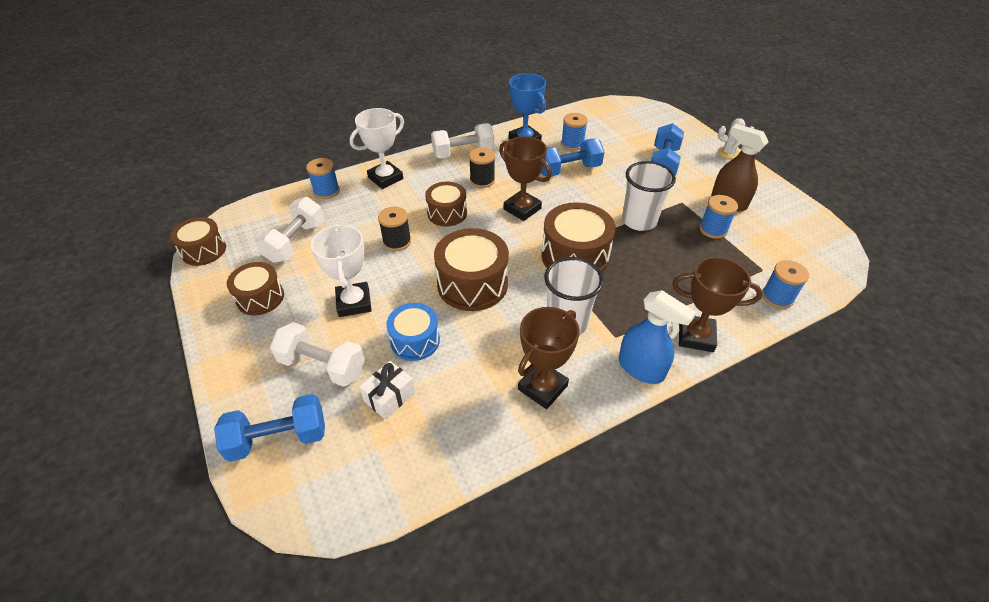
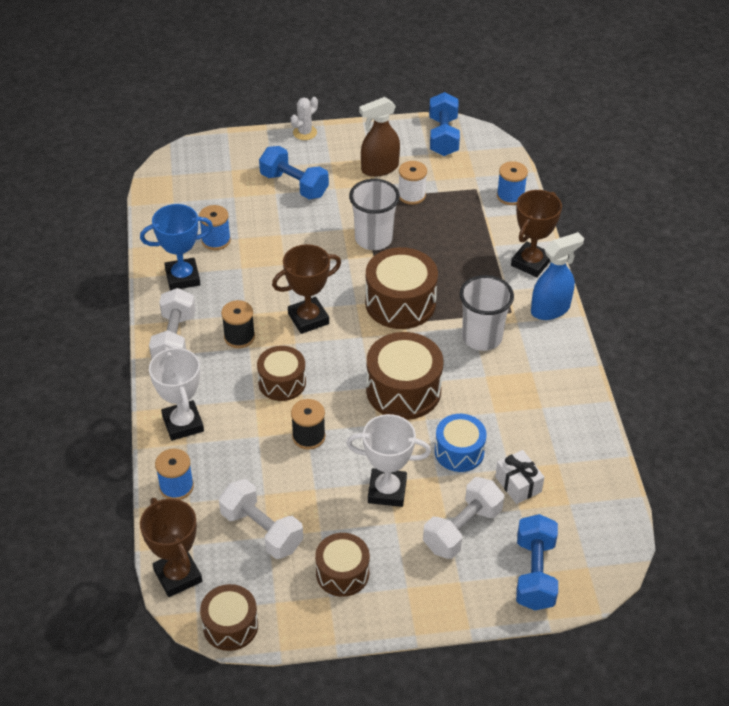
camera: 70 degrees left, 0 degrees up
brown trophy [518,307,580,409] -> brown trophy moved to [140,498,202,597]
blue dumbbell [541,139,604,176] -> blue dumbbell moved to [429,92,460,156]
blue spool [699,195,738,239] -> white spool [399,161,427,205]

